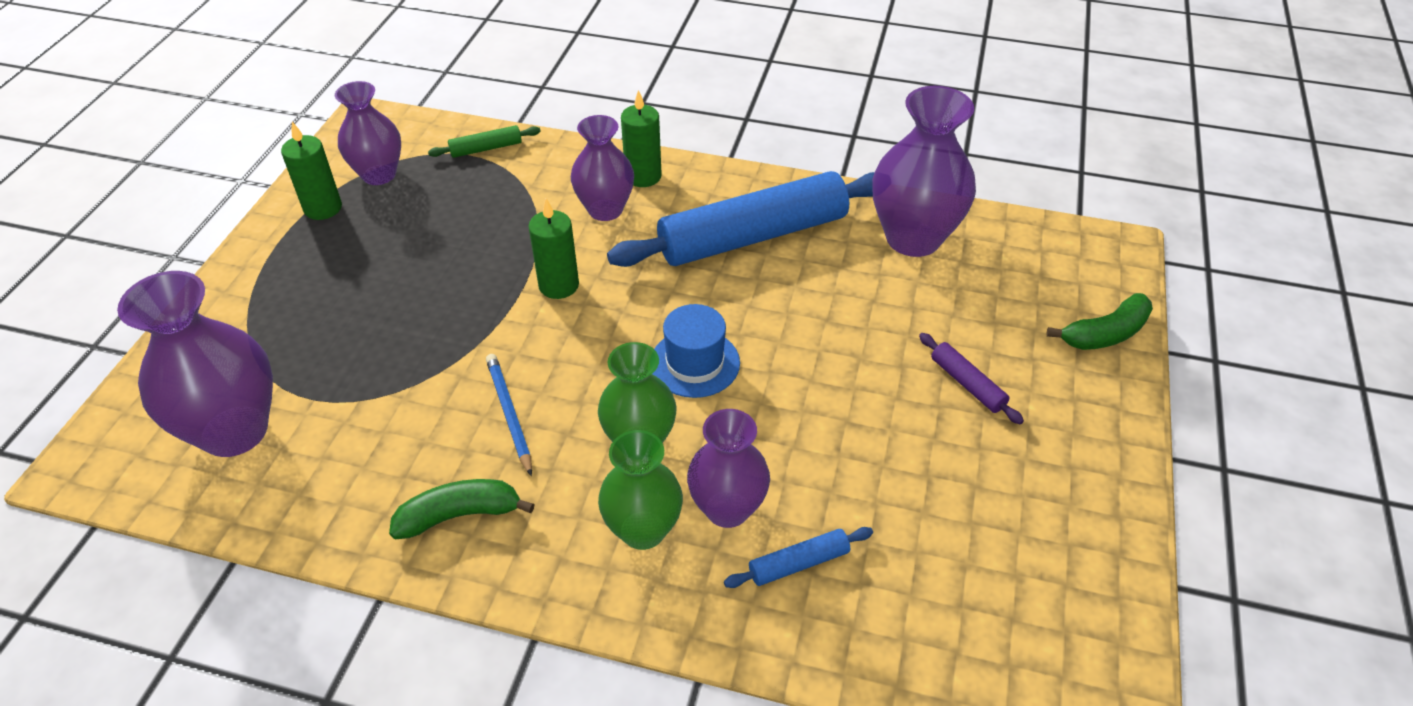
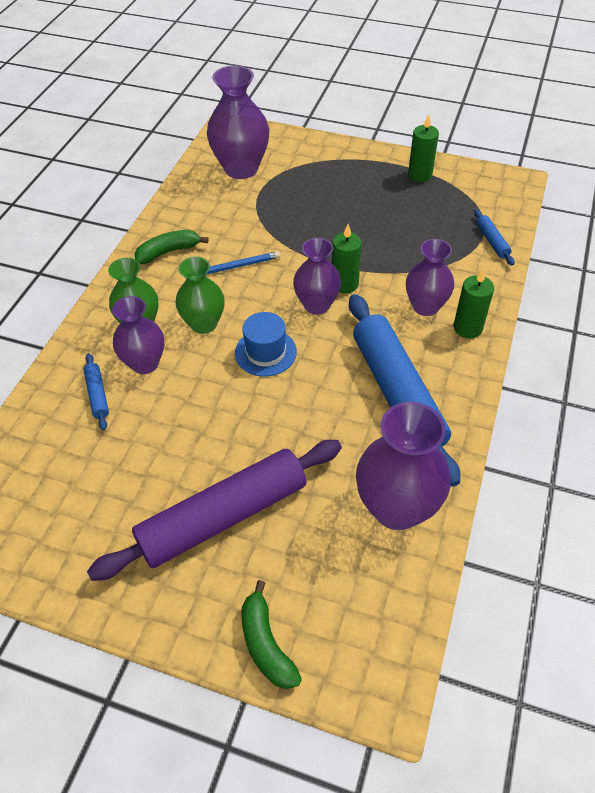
camera: 95 degrees right, 5 degrees up
purple vase [335,81,401,185] -> purple vase moved to [293,238,341,315]
green banana [389,479,535,539] -> green banana turned 105 degrees counterclockwise [135,230,209,264]
green rolling pin [428,125,541,158] -> blue rolling pin [474,209,514,265]
purple rolling pin [919,333,1024,425] -> purple rolling pin [87,440,342,581], size x2.46

